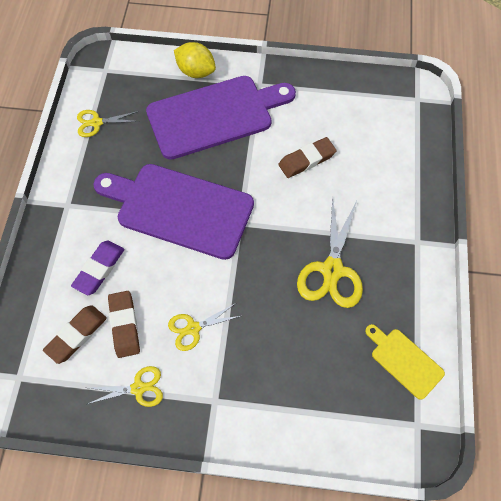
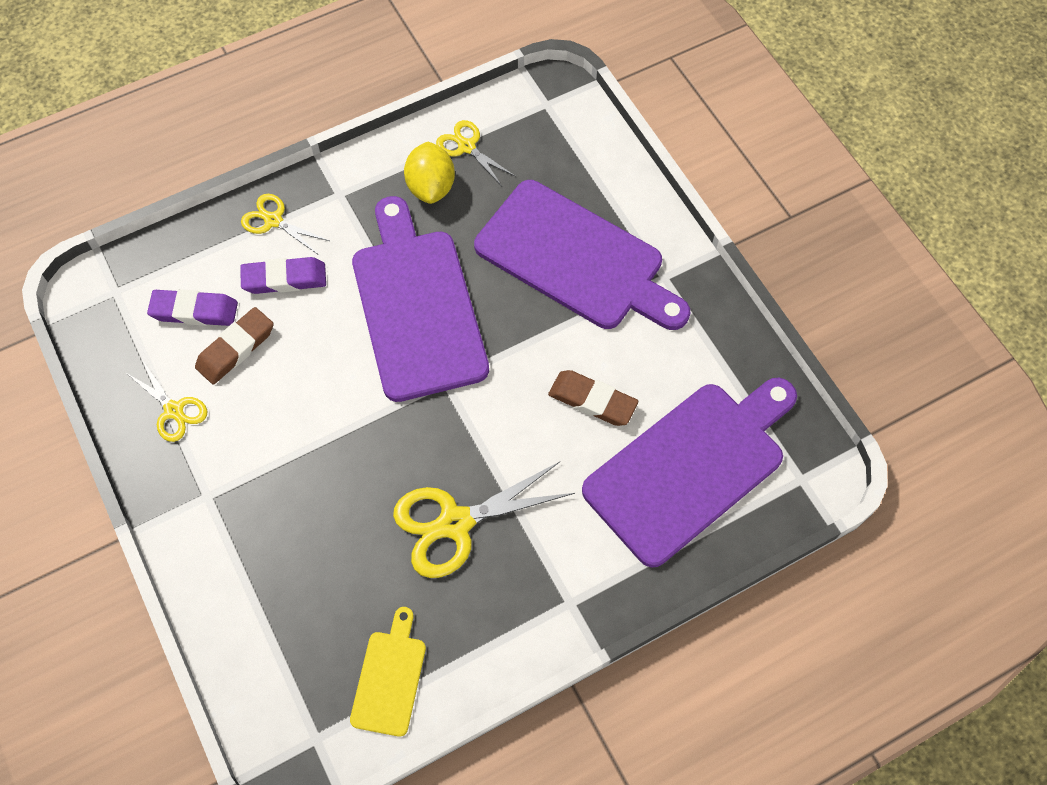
camera: 55 degrees right, 0 degrees up
brown eraser [43,305,107,364] -> purple eraser [147,289,238,326]
yellow scissors [168,303,241,351] -> yellow scissors moved to [241,194,329,254]
yellow lemon [174,42,216,78] -> yellow lemon moved to [404,142,455,204]
none -> purple cutting board [582,378,797,568]

